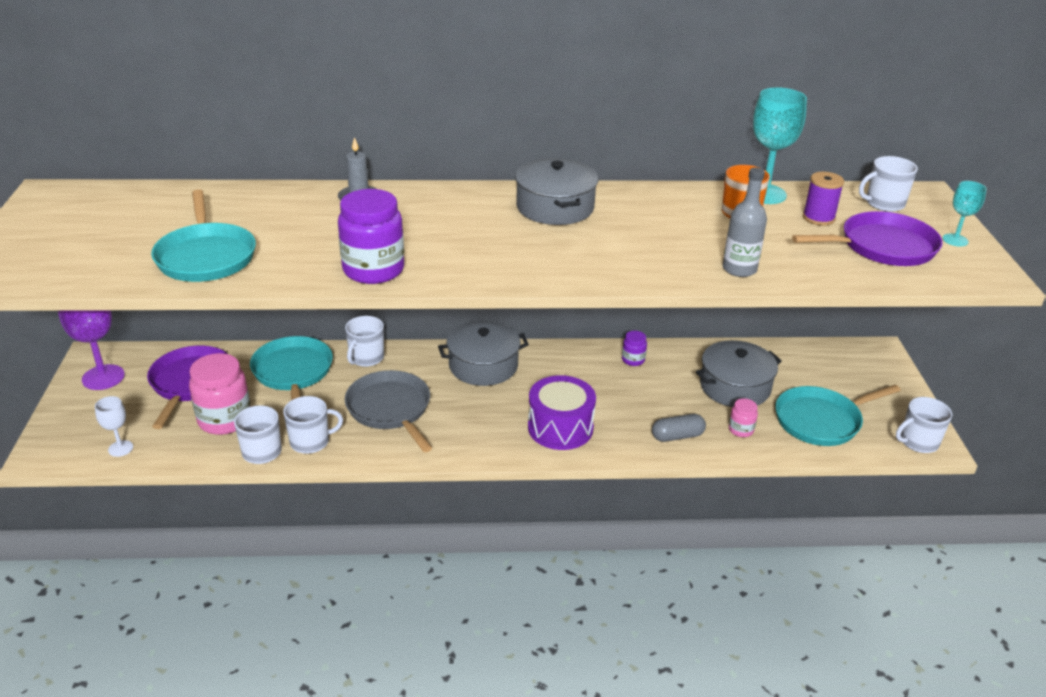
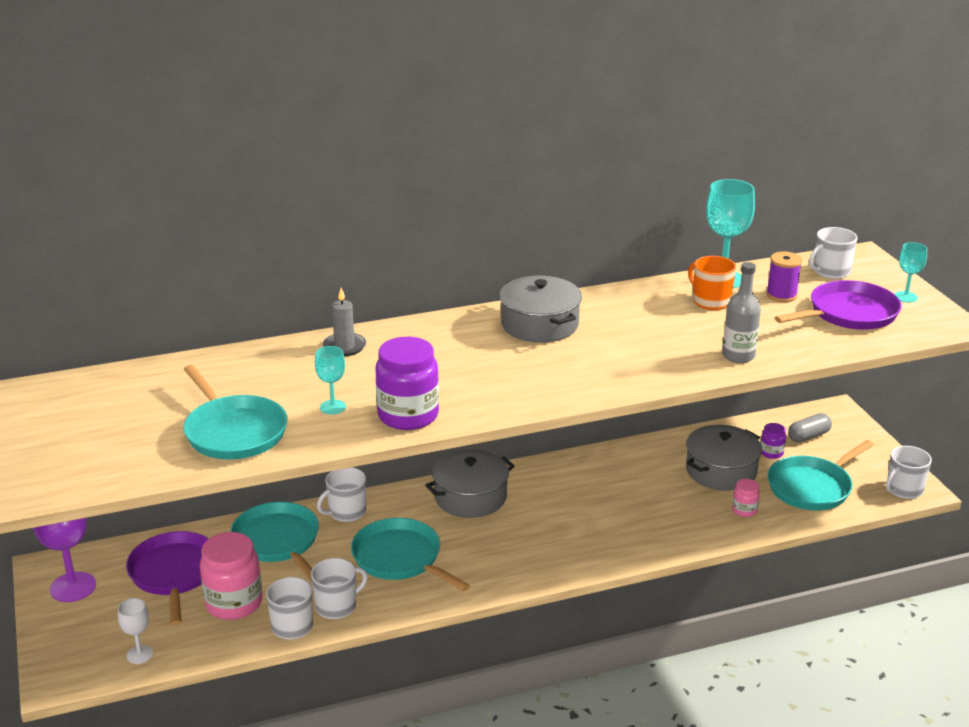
camera: 15 degrees left, 5 degrees down
white mug [345,316,384,367] -> white mug turned 45 degrees clockwise [317,467,366,522]
grey pan [345,370,432,452] -> turquoise pan [351,518,470,591]
purple drum [528,375,596,450] -> none
purple jar [622,331,647,366] -> purple jar moved to [761,423,786,459]
grey capsule [652,414,706,442] -> grey capsule moved to [788,413,832,442]
none -> turquoise goblet [315,346,346,415]

